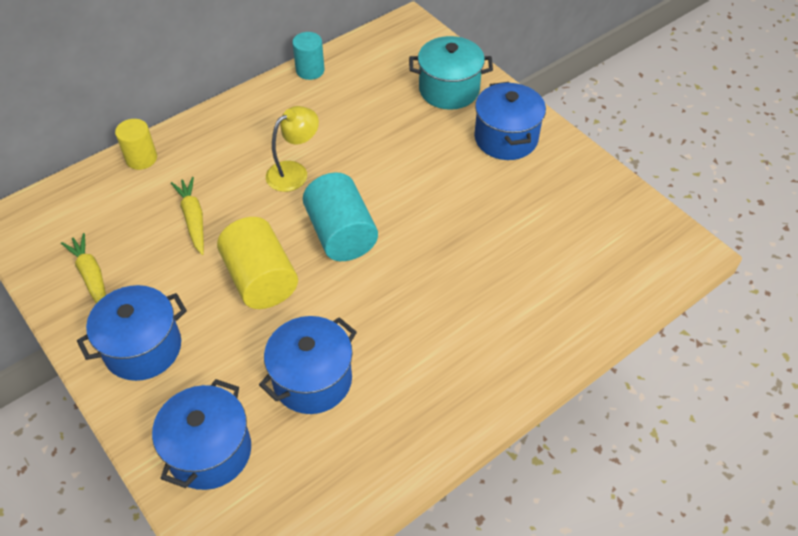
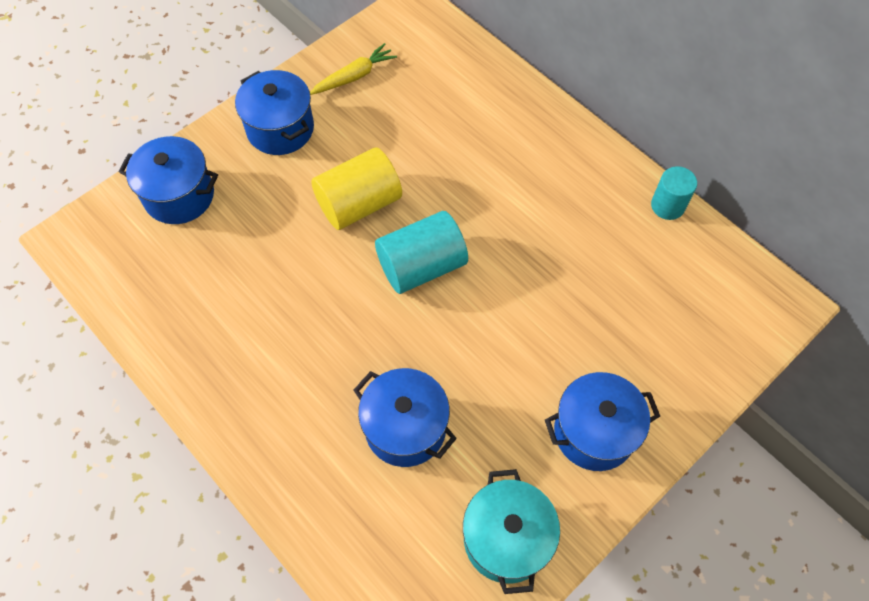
camera: 85 degrees right, 10 degrees up
yellow cylinder [115,119,157,170] -> none
yellow carrot [171,177,204,255] -> none
blue pot [259,316,357,414] -> blue pot moved to [354,368,457,467]
yellow lamp [266,106,319,192] -> none
turquoise pot [409,36,493,110] -> turquoise pot moved to [463,469,560,594]

